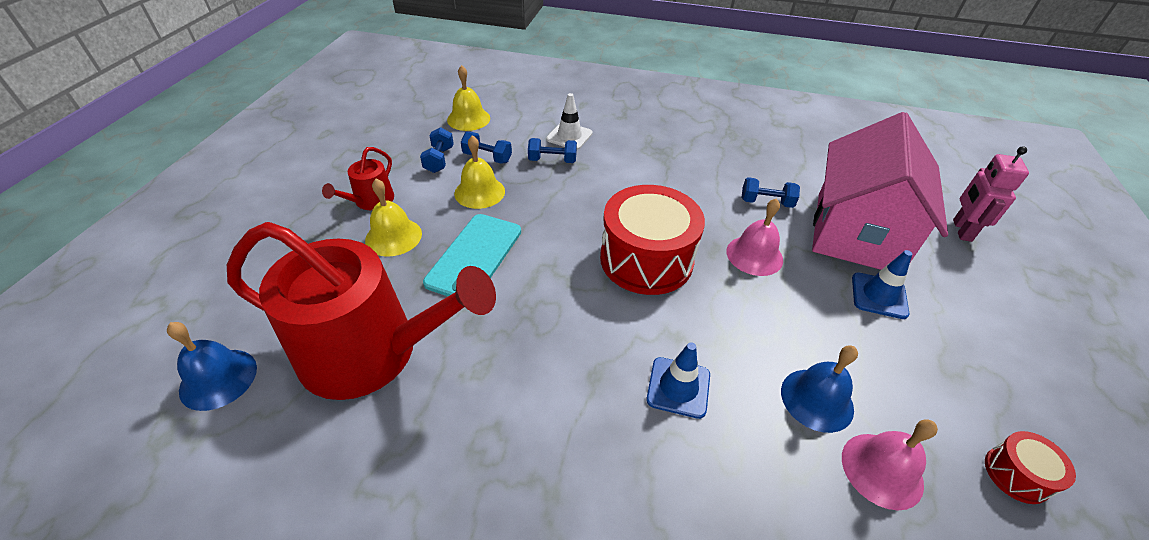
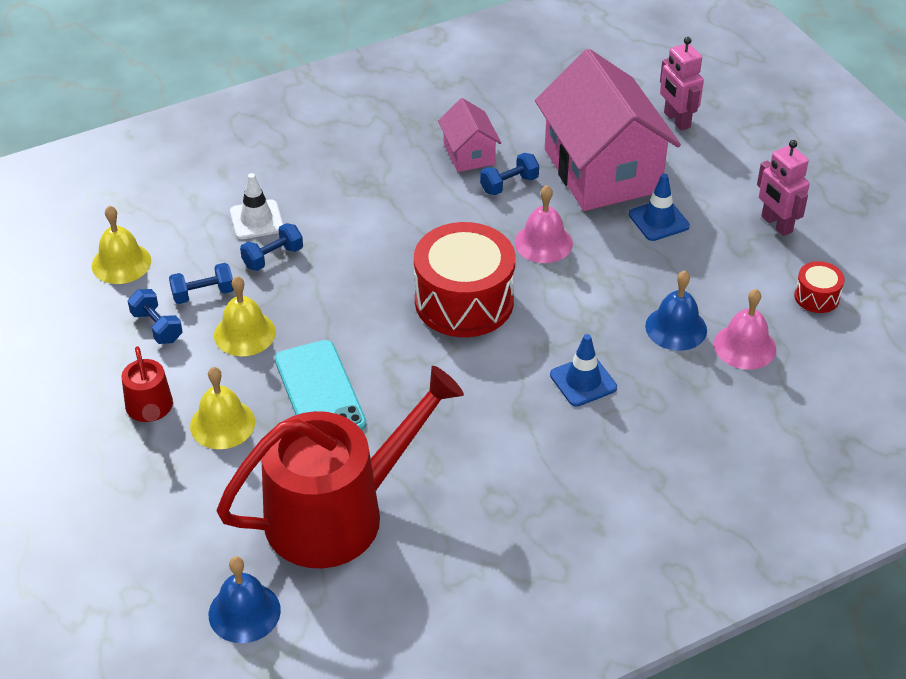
camera: 40 degrees left, 0 degrees up
none -> pink house [438,98,501,172]
none -> pink robot [757,140,810,236]

